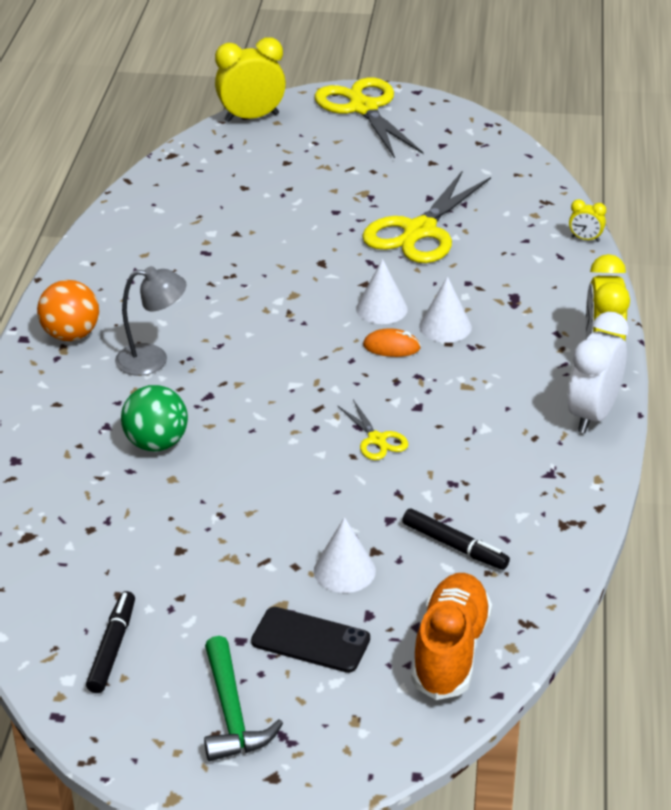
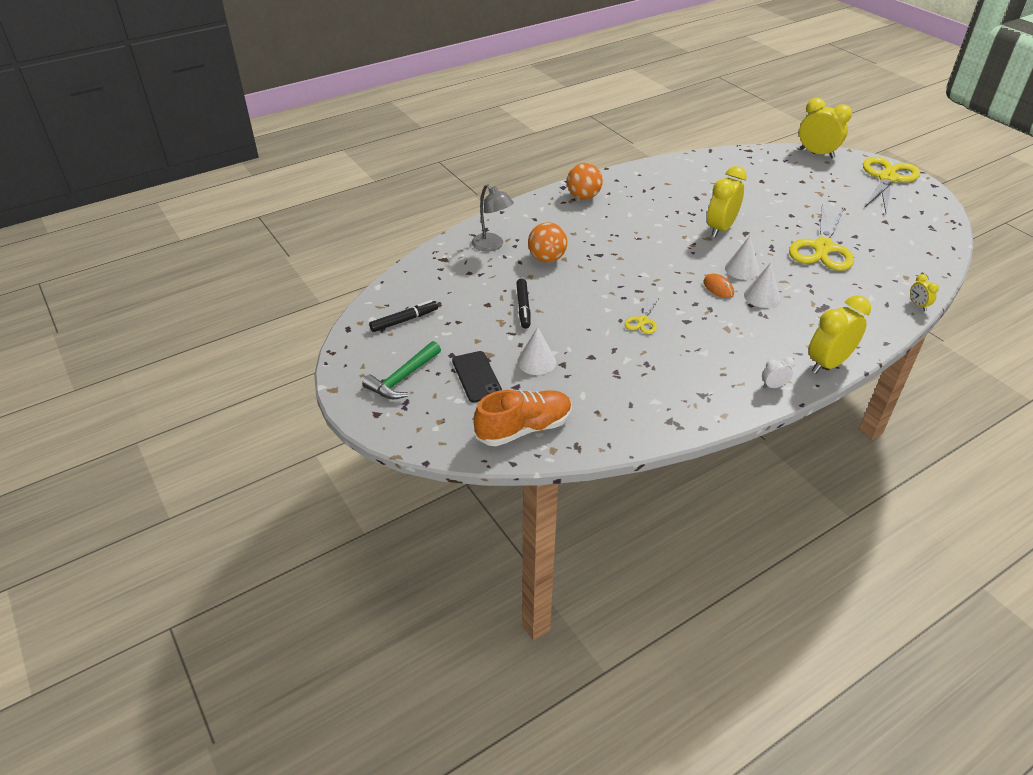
camera: 50 degrees right, 5 degrees up
grey lamp [115,266,187,376] -> grey lamp moved to [472,184,514,252]
green ball [121,385,188,451] -> orange ball [528,223,567,262]
yellow scissors [362,170,491,263] -> yellow scissors turned 60 degrees counterclockwise [789,204,854,271]
black marker [402,509,510,570] -> black marker moved to [516,278,530,329]
white clock [567,312,629,433] -> white clock [762,357,795,388], size x0.47
none -> yellow clock [707,166,747,238]

